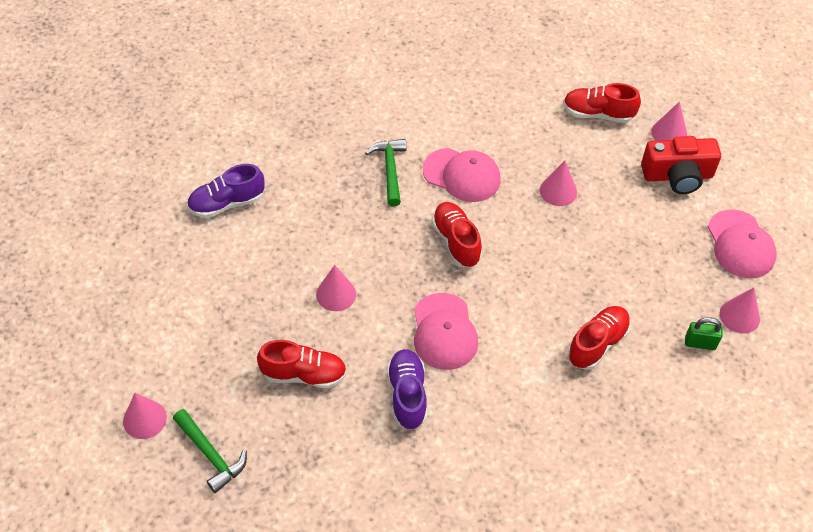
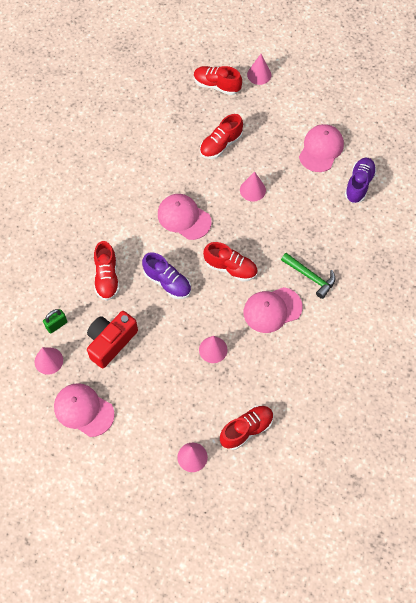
camera: 135 degrees right, 10 degrees up
green hammer [173,409,247,493] -> red shoe [194,66,242,95]
purple shoe [387,349,427,430] -> purple shoe moved to [142,252,191,299]
red camera [641,136,721,194] -> red camera moved to [87,311,138,369]
none -> pink cap [299,124,344,172]

